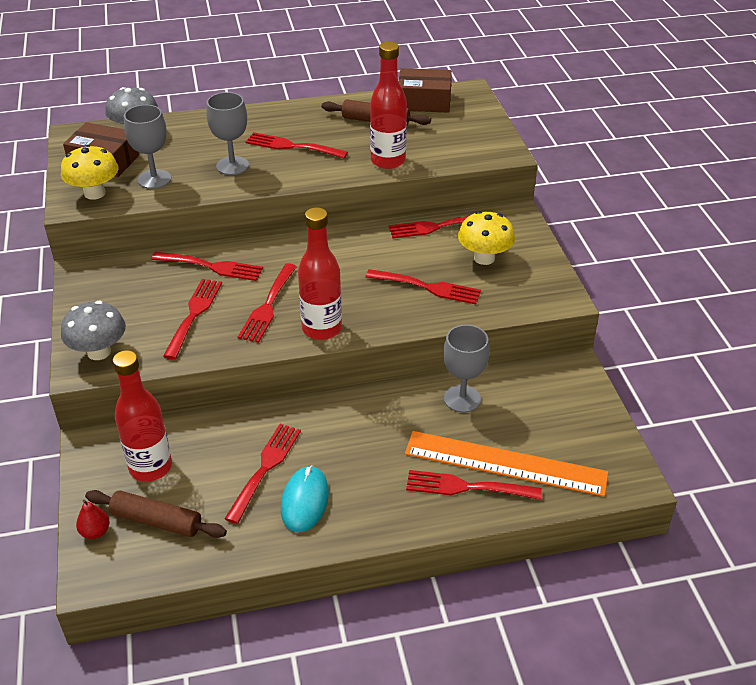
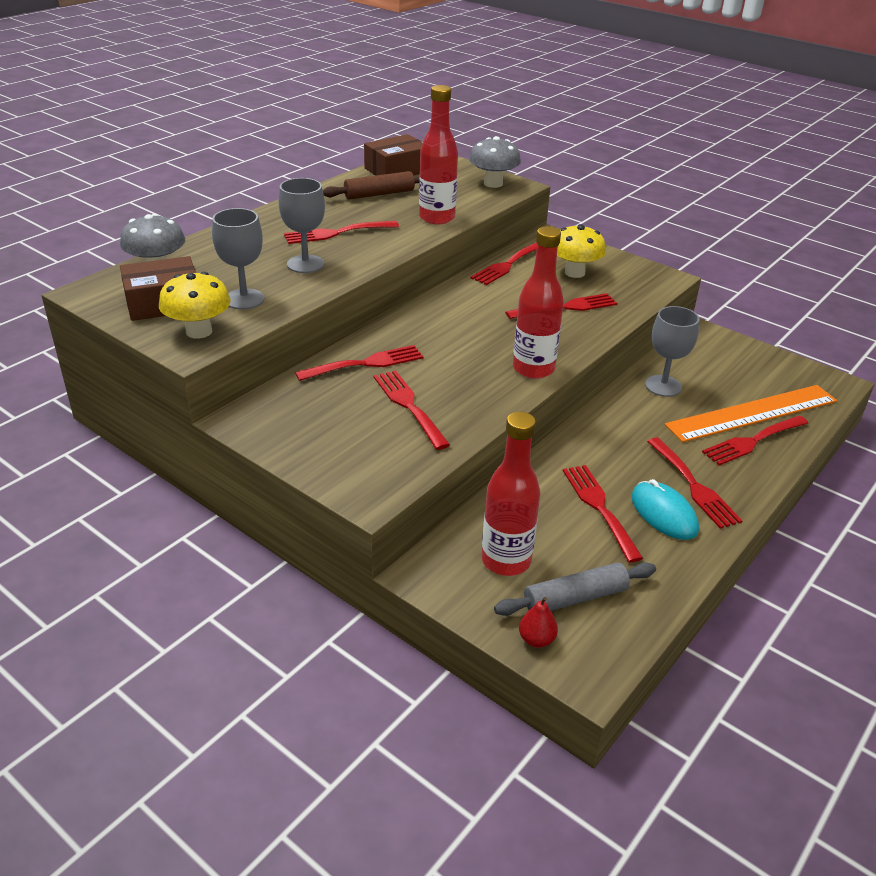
camera: 40 degrees left, 5 degrees down
grey mushroom [61,301,126,360] -> grey mushroom moved to [469,136,521,188]
brown rolling pin [85,490,227,538] -> grey rolling pin [494,562,656,616]
red fork [238,263,297,343] -> red fork moved to [647,438,743,529]

